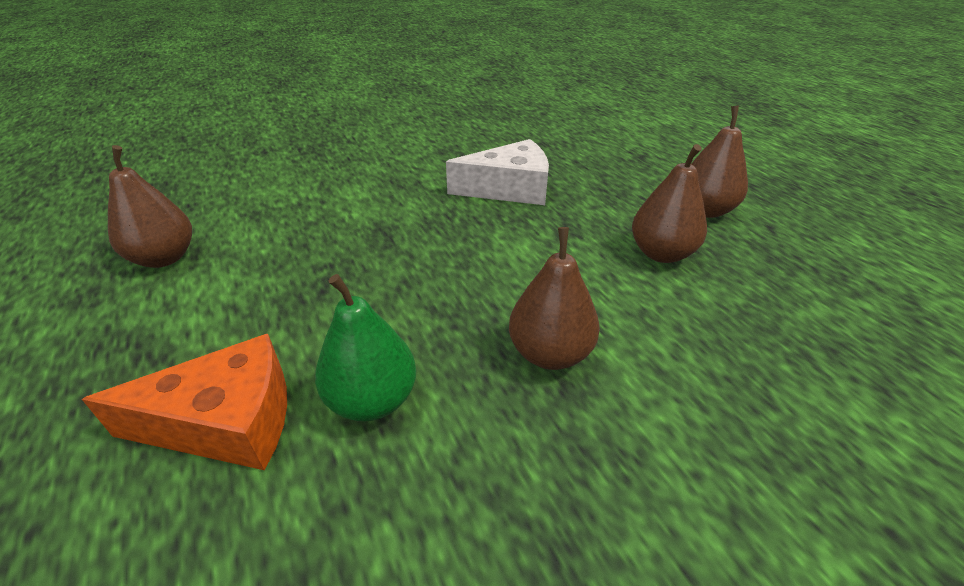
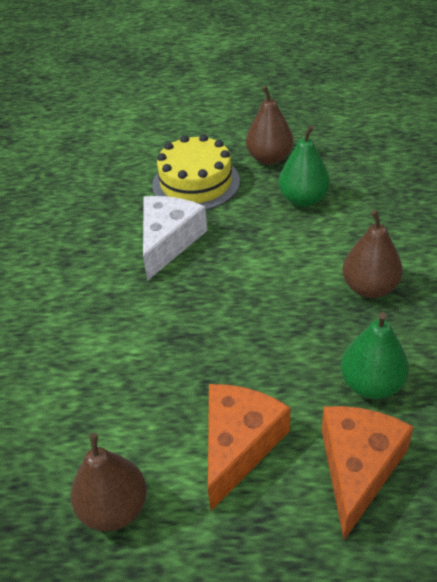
camera: 60 degrees left, 5 degrees up
brown pear [632,144,707,263] -> green pear [278,125,330,207]
none -> yellow cake [152,134,240,210]
none -> orange cheese [208,384,290,511]

